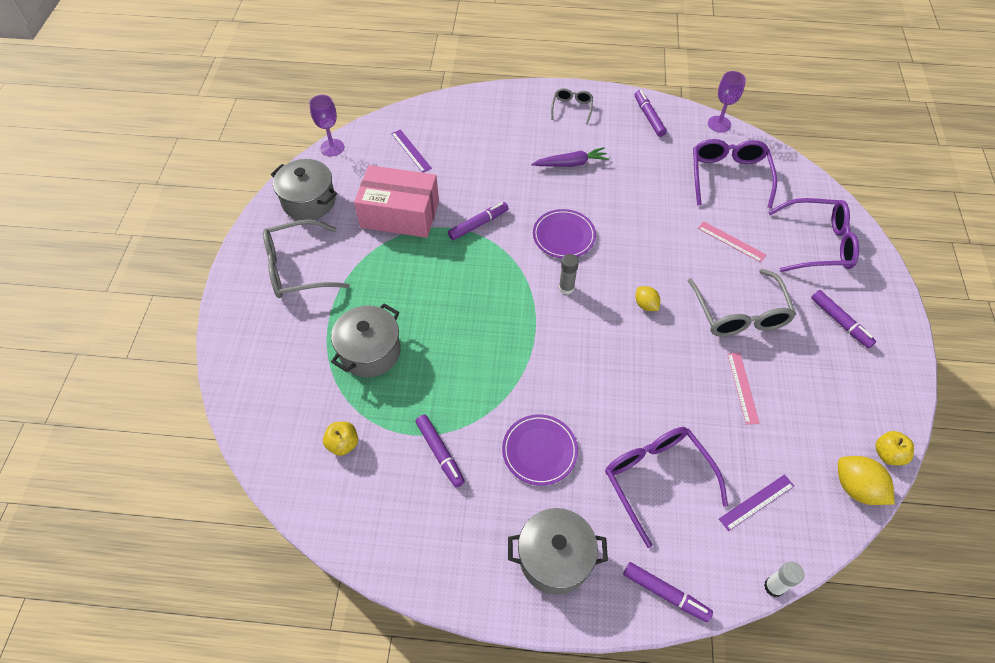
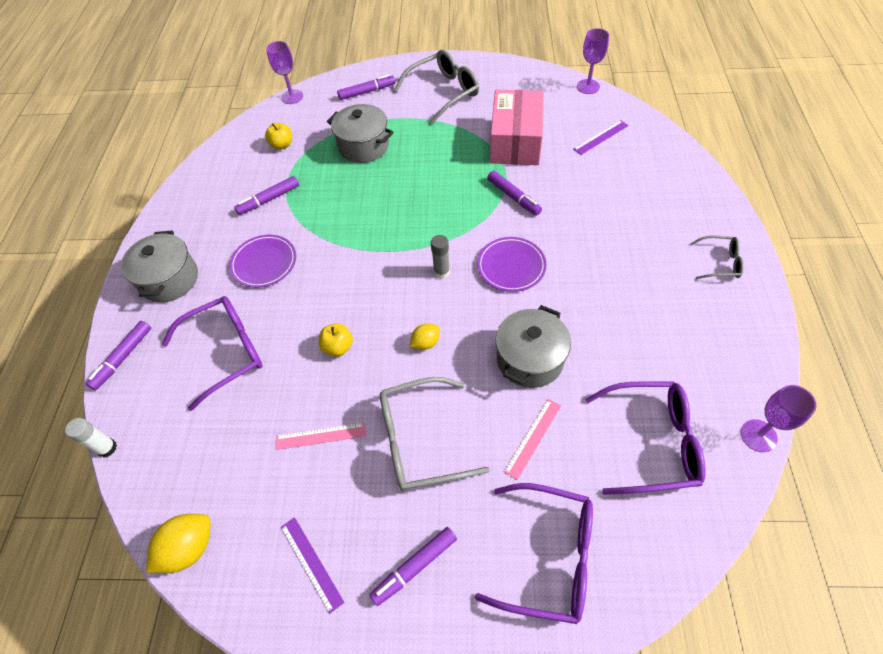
camera: 90 degrees right, 0 degrees up
grey glasses [263,219,349,298] -> grey glasses turned 75 degrees clockwise [394,50,479,124]
grey pot [271,159,337,220] -> grey pot moved to [496,305,571,388]
purple carrot [531,147,609,167] -> none
purple marker [635,90,667,137] -> purple marker moved to [337,74,395,100]
purple ruler [719,474,794,531] -> purple ruler moved to [281,517,344,614]
purple glasses [768,198,859,272] -> purple glasses turned 75 degrees counterclockwise [475,483,593,624]
yellow apple [875,431,914,465] -> yellow apple moved to [319,323,353,357]
none -> purple goblet [266,41,303,104]

